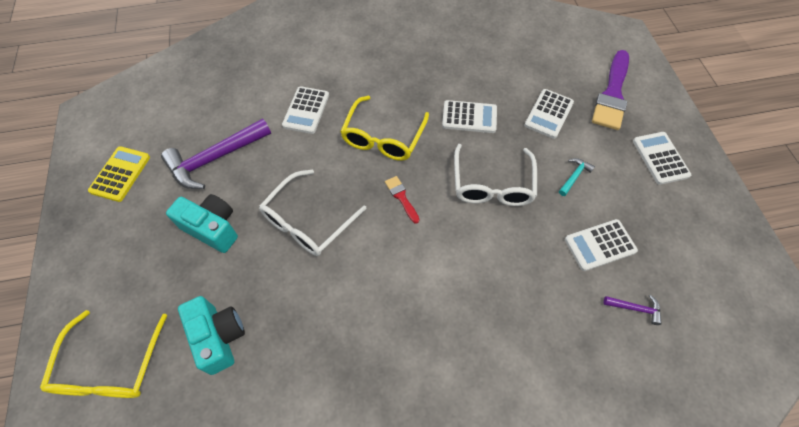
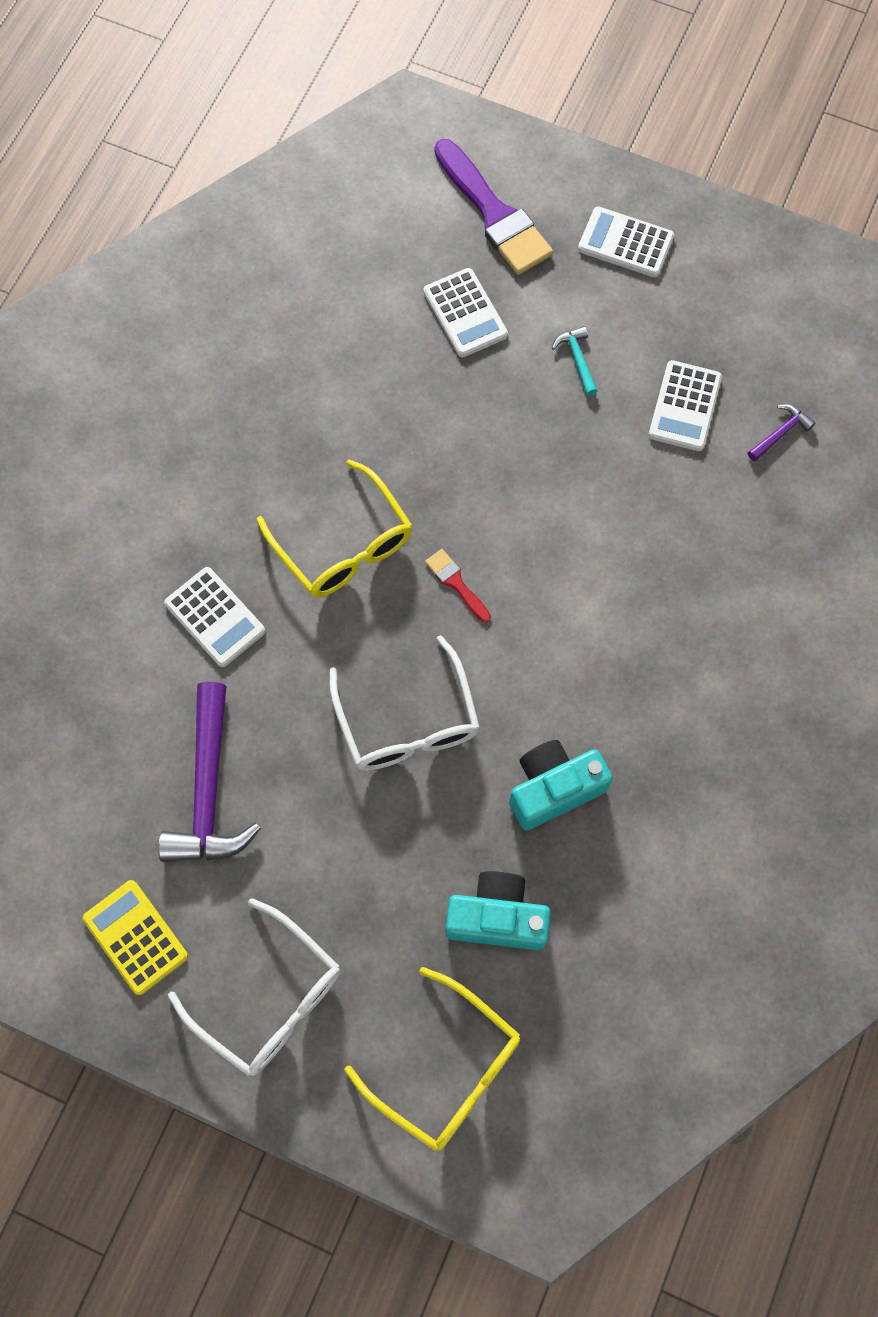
camera: 55 degrees left, 10 degrees up
turquoise camera [166,194,238,253] -> turquoise camera moved to [509,740,613,831]
red brush [385,176,419,224] -> red brush turned 45 degrees clockwise [425,549,491,623]
white calculator [442,100,497,133] -> none
white glasses [454,144,537,206] -> white glasses moved to [168,899,340,1076]

